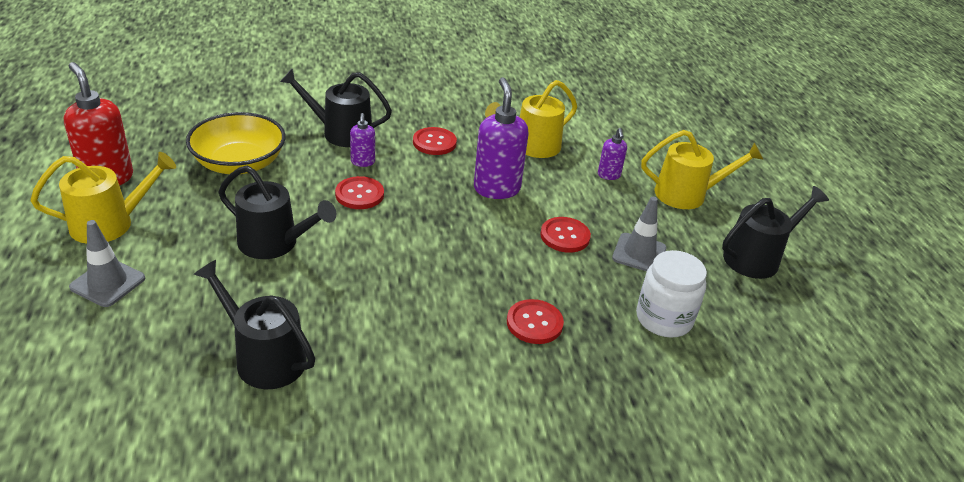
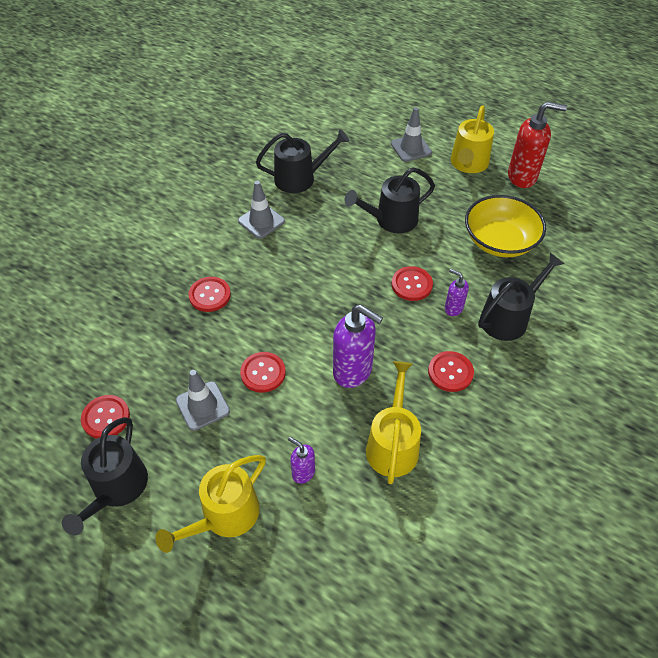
camera: 135 degrees right, 15 degrees up
white jar [636,250,707,337] -> none
none -> red button [81,395,130,439]
none -> grey traffic cone [238,181,285,239]

